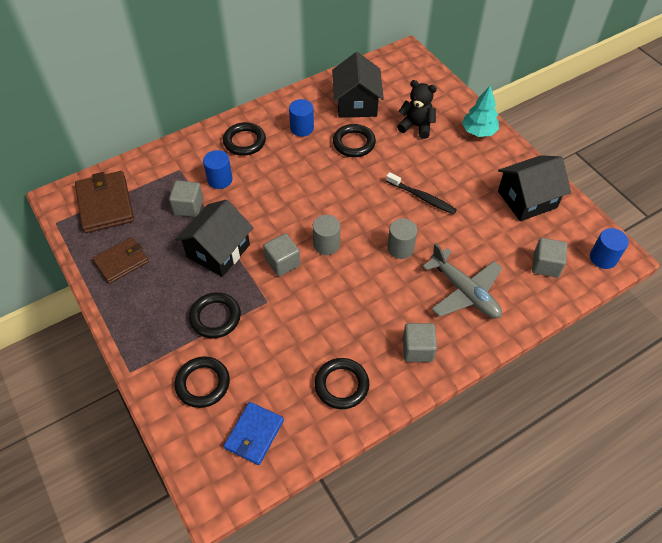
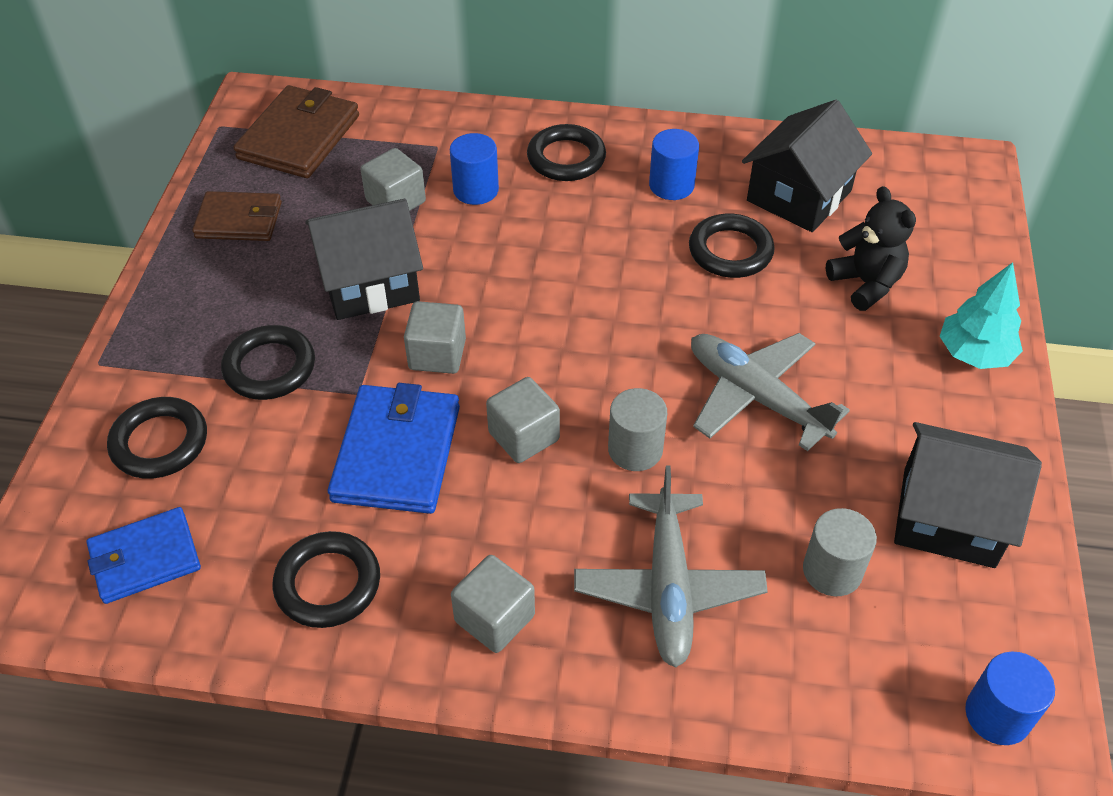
camera: 40 degrees right, 5 degrees down
grey cylinder [313,215,340,255] -> grey cylinder moved to [803,508,877,596]
black toothbrush [386,172,457,215] -> grey plane [691,333,850,451]
grey cube [532,238,567,278] -> grey cube moved to [486,377,560,463]
none -> blue wallet [328,383,460,514]

